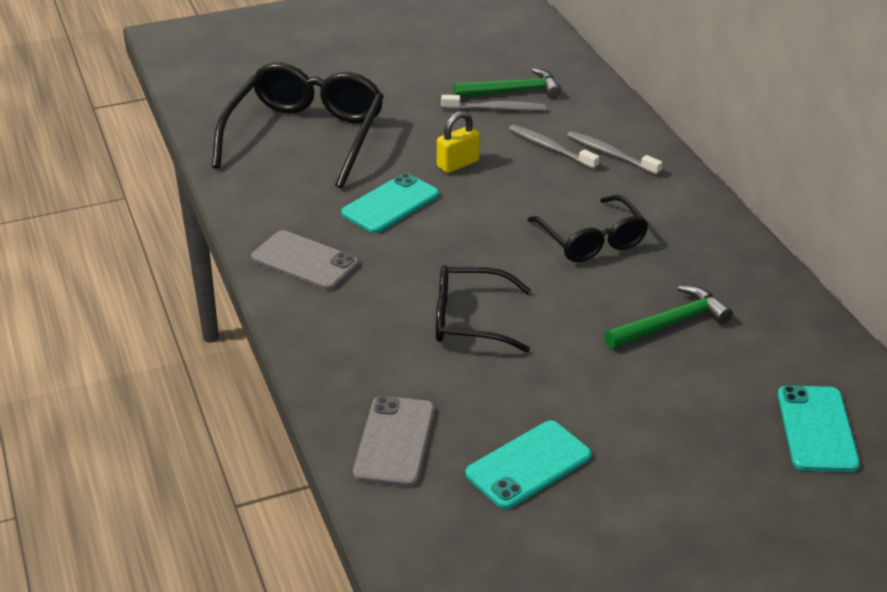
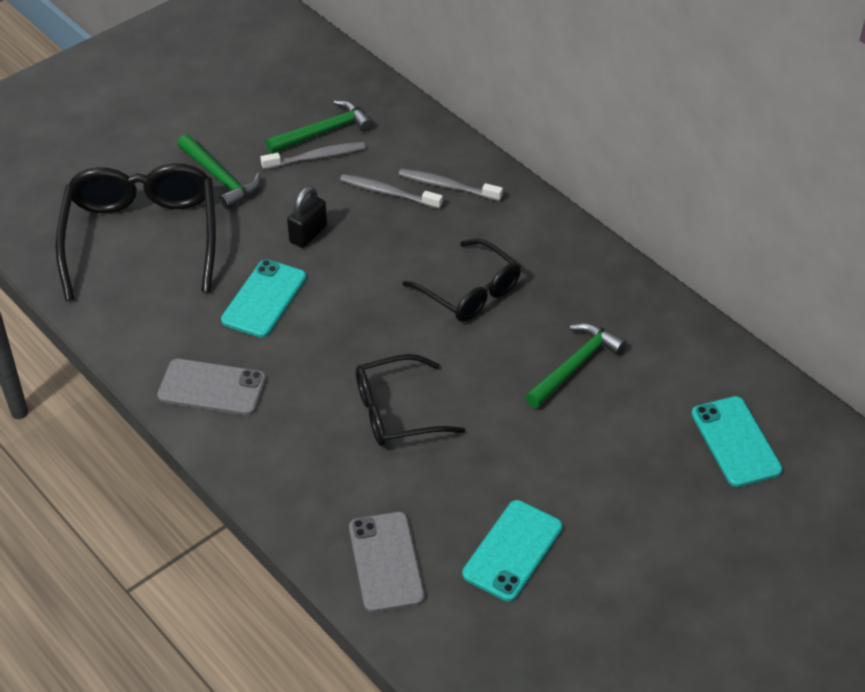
camera: 20 degrees left, 10 degrees up
yellow padlock [437,111,480,173] -> black padlock [287,186,327,248]
none -> green hammer [177,134,261,209]

